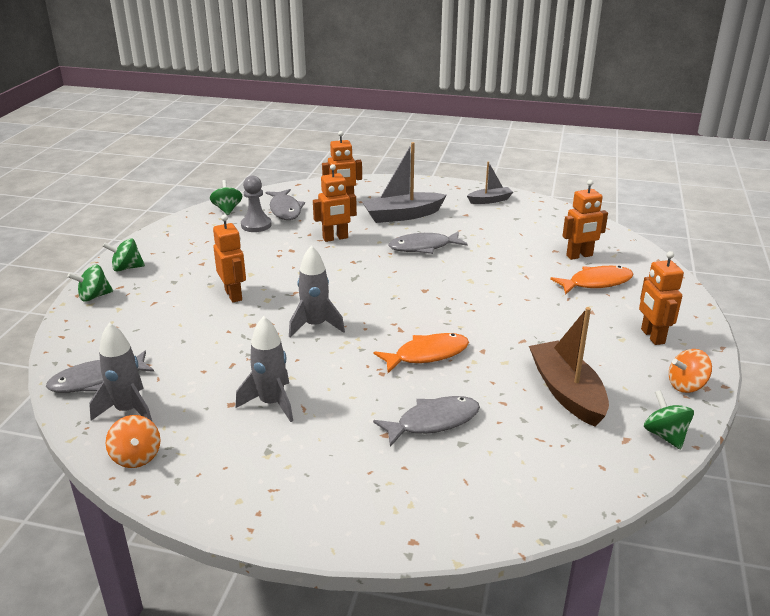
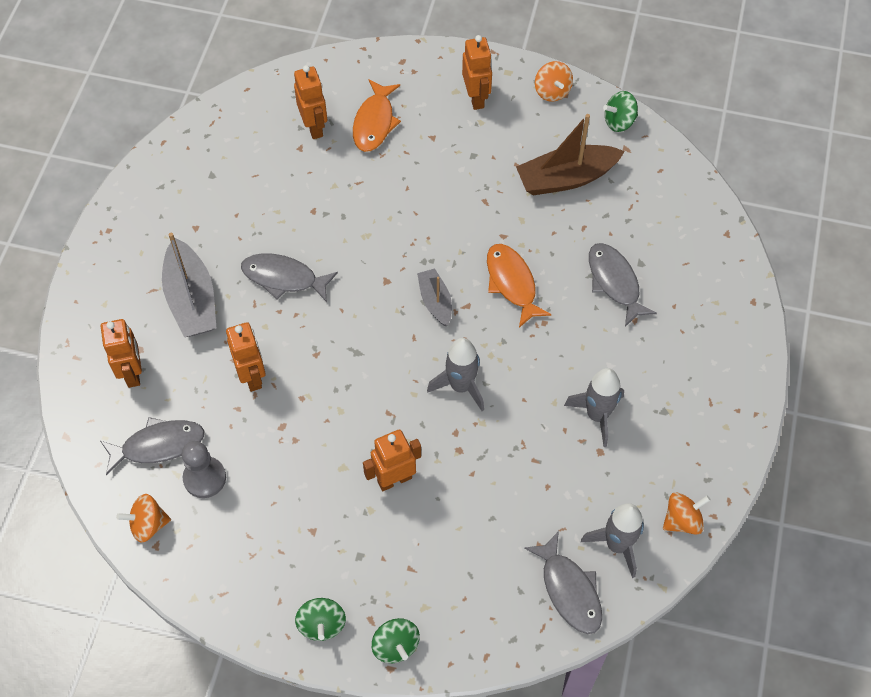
camera: 90 degrees left, 30 degrees up
green spinning top [210,180,242,215] -> orange spinning top [116,494,171,542]
grey fish [388,231,468,254] -> grey fish turned 120 degrees clockwise [241,253,338,302]
grey boat [467,162,513,204] -> grey boat moved to [417,268,452,326]
orange fish [550,266,634,295] -> orange fish turned 150 degrees counterclockwise [353,79,401,152]
orange robot [639,251,684,345] -> orange robot turned 90 degrees counterclockwise [462,35,492,110]

